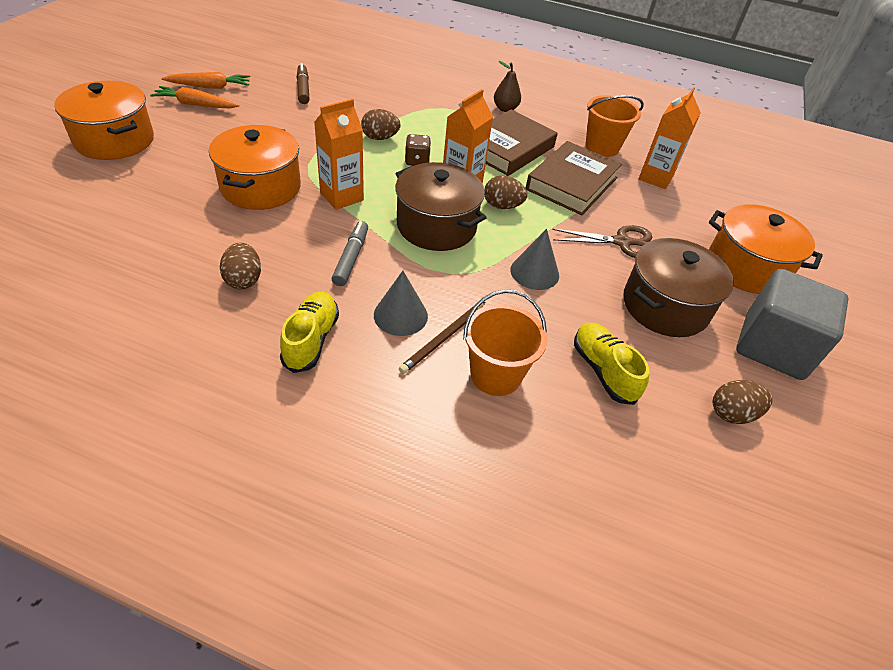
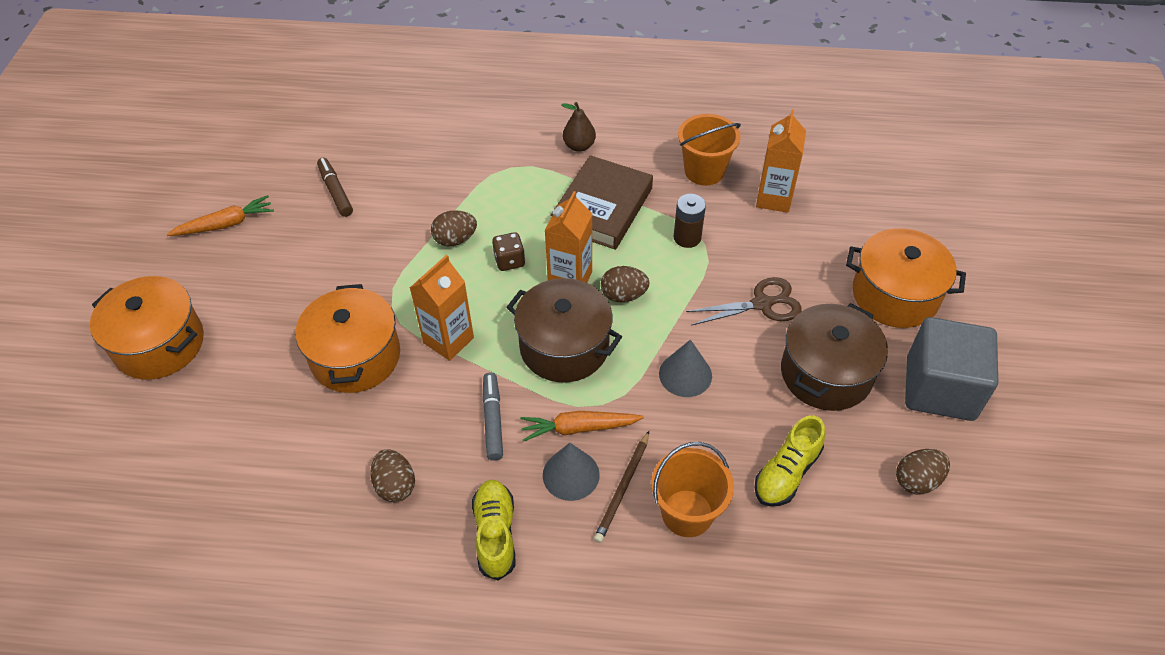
camera: 10 degrees left, 5 degrees up
orange carrot [150,86,239,108] -> orange carrot moved to [521,411,644,442]
brown book [526,141,622,215] -> brown battery [673,194,706,248]
yellow shoe [574,323,649,405] -> yellow shoe turned 105 degrees counterclockwise [754,416,825,506]

